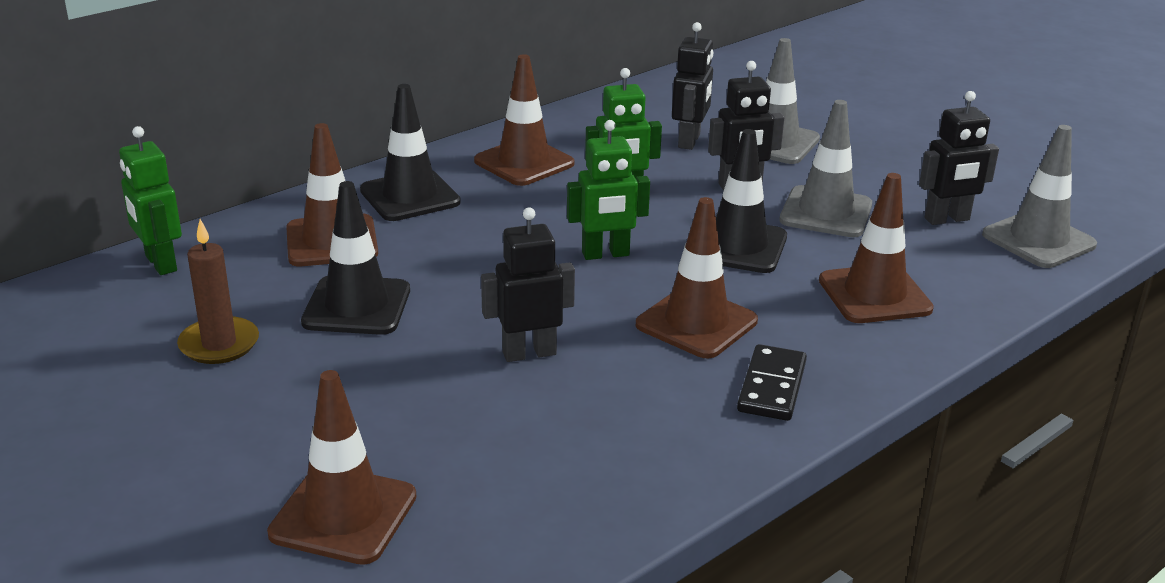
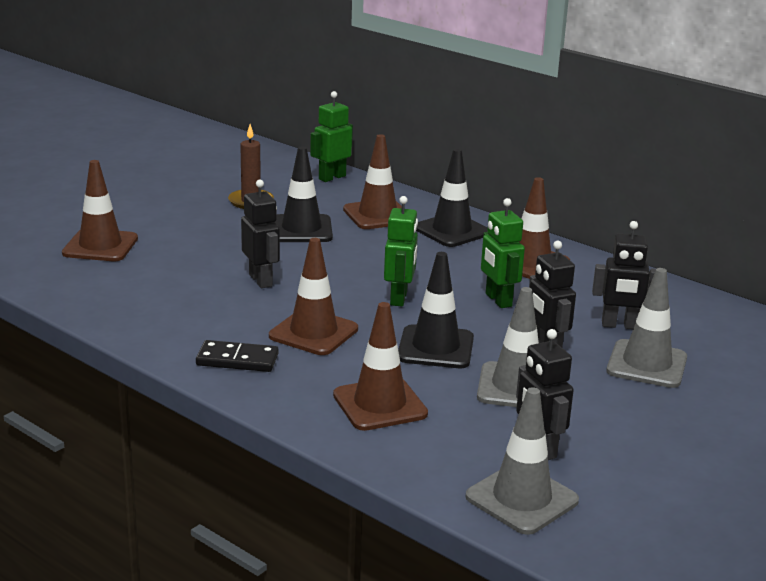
camera: 80 degrees right, 5 degrees down
green robot [567,120,650,260] -> green robot turned 150 degrees counterclockwise [384,196,418,306]

